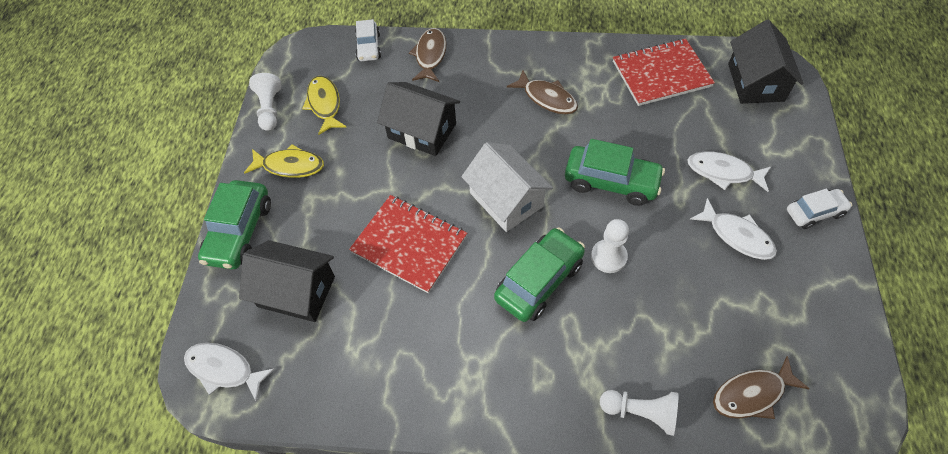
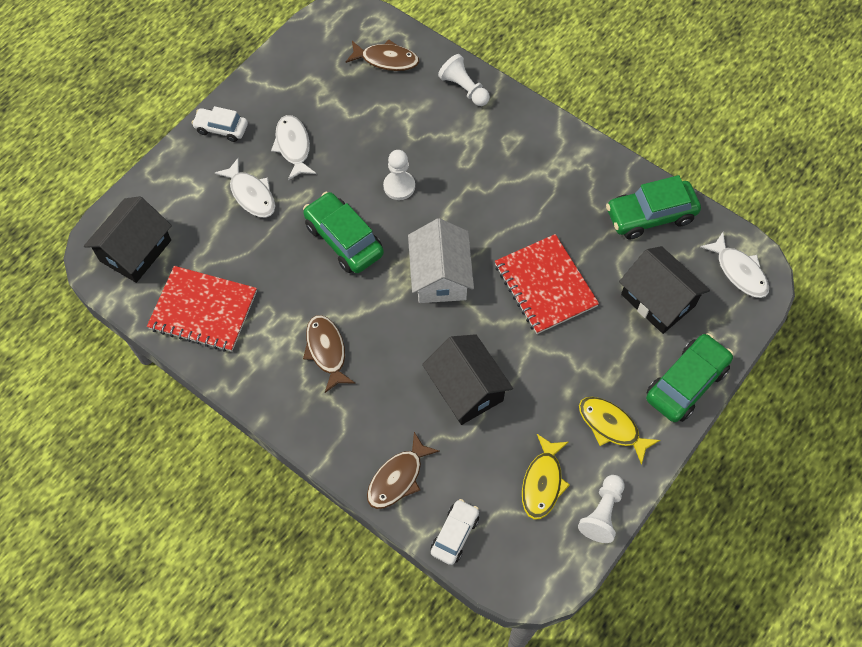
camera: 150 degrees left, 5 degrees up
green car [494,227,585,322] -> green car moved to [606,175,701,240]

